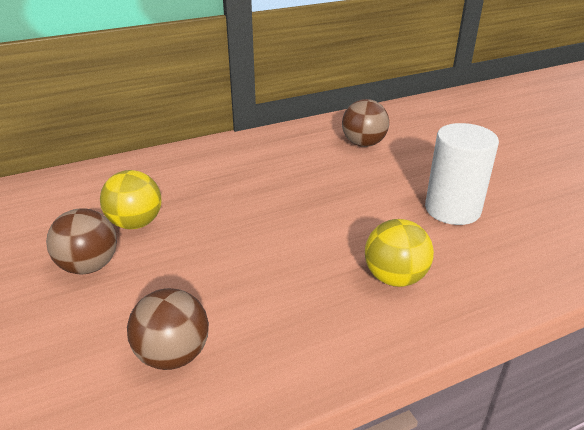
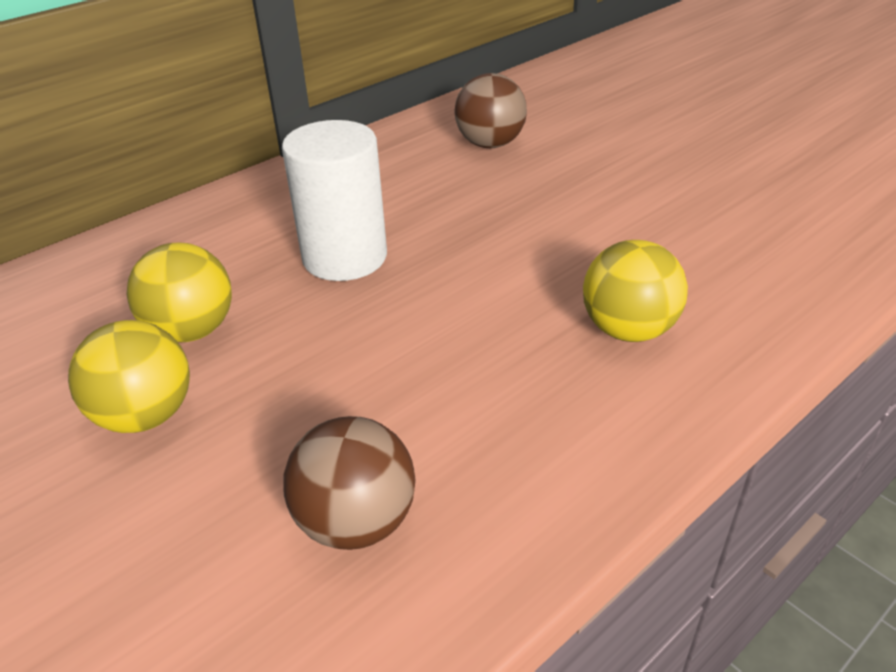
camera: 15 degrees left, 5 degrees up
brown ball [46,208,117,274] -> yellow ball [68,320,190,433]
white cylinder [425,123,499,225] -> white cylinder moved to [282,120,387,281]

